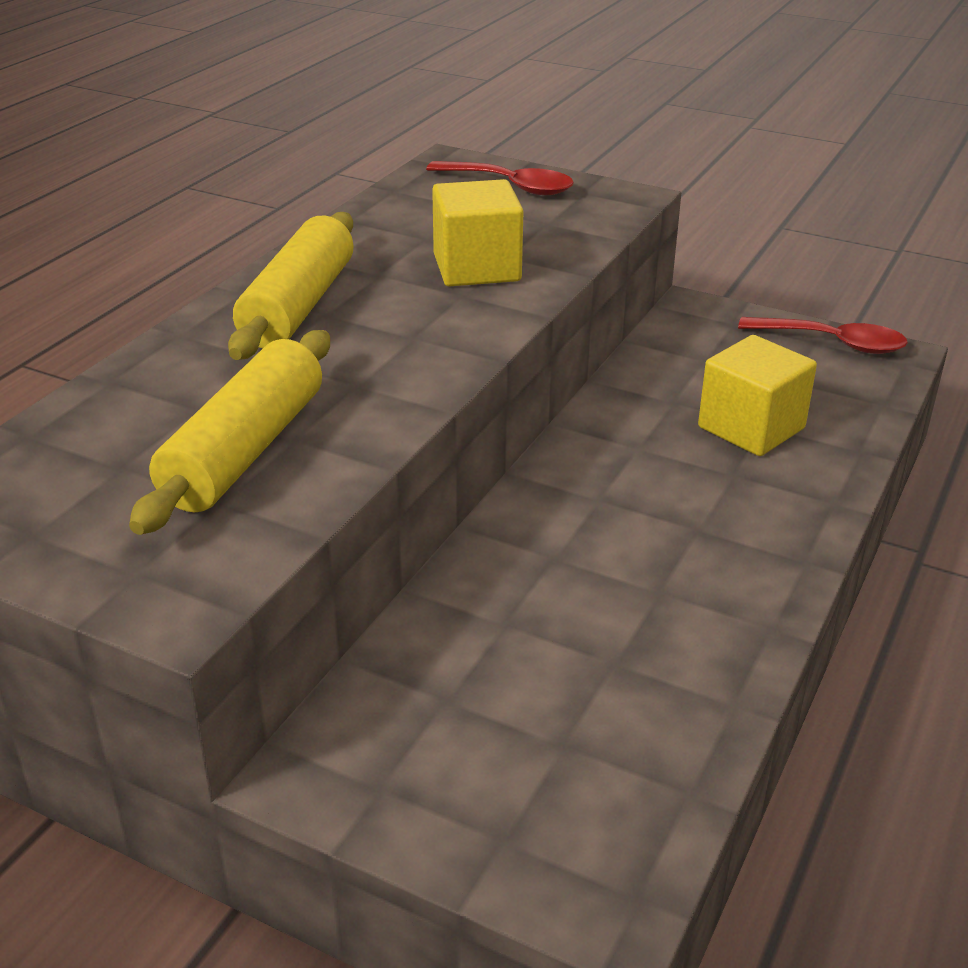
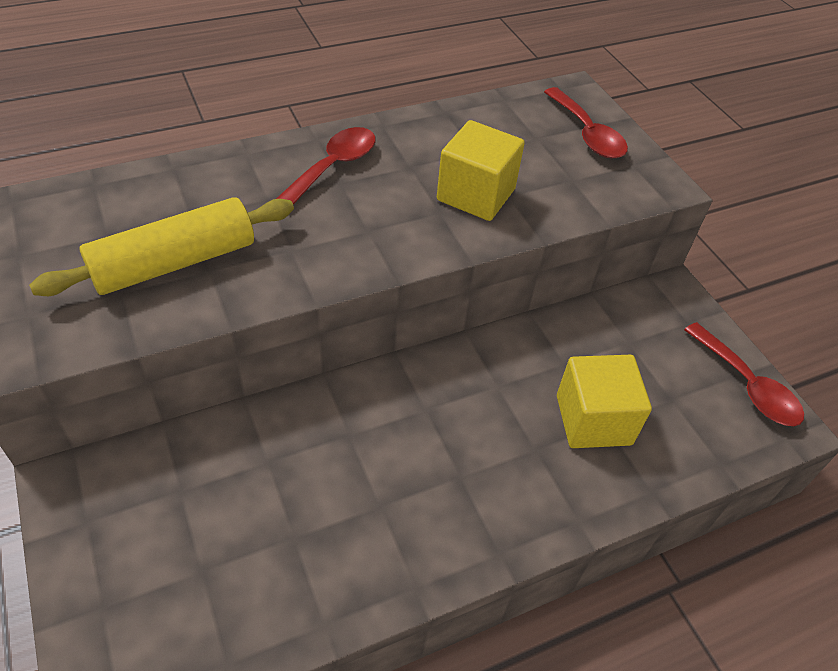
camera: 35 degrees right, 15 degrees up
yellow rolling pin [228,212,354,360] -> red spoon [276,127,376,205]

